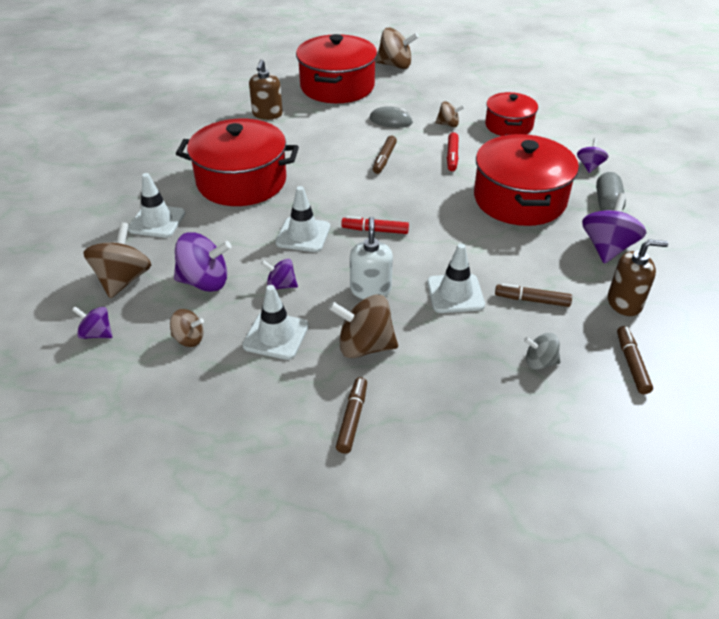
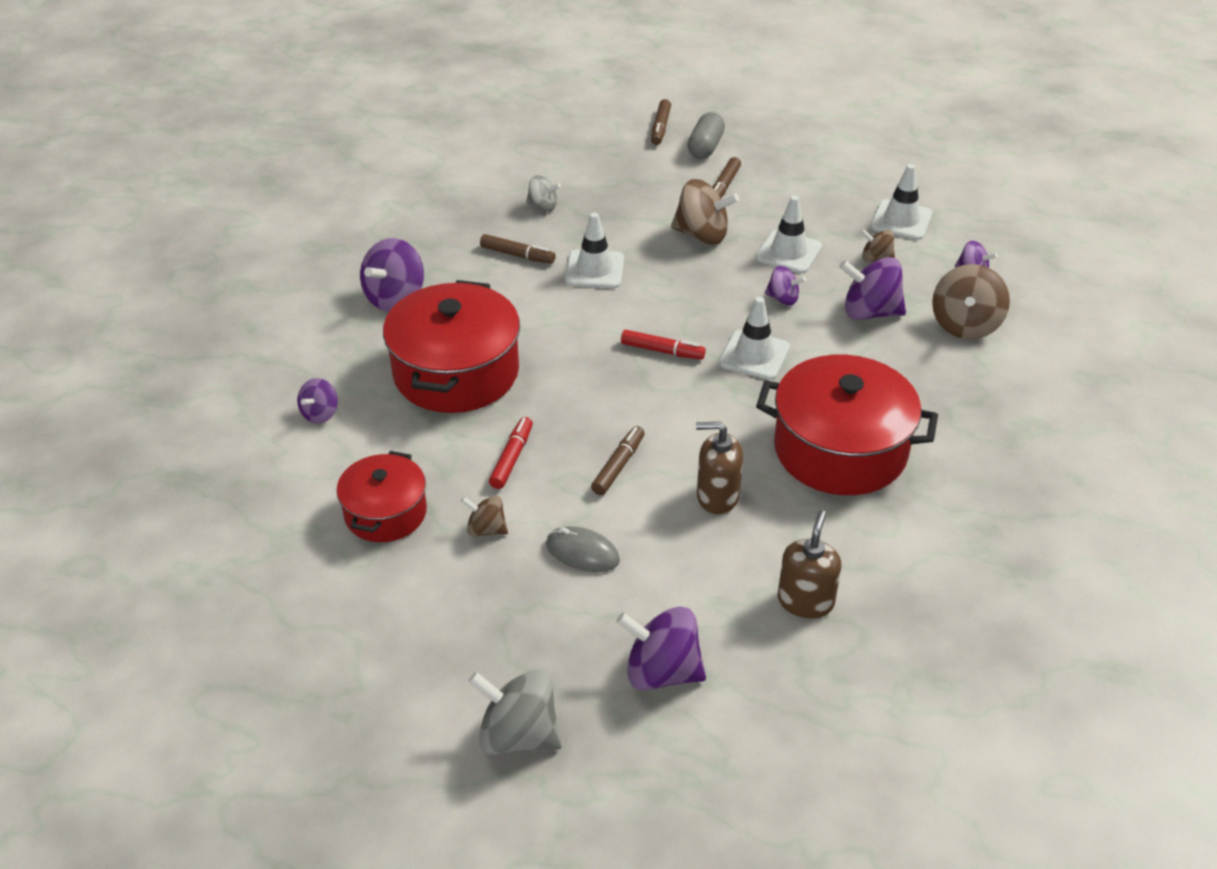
camera: 170 degrees left, 0 degrees up
white traffic cone [128,173,185,238] -> white traffic cone moved to [871,164,932,240]
red pot [296,34,377,103] -> purple spinning top [616,606,706,690]
white soap dispenser [350,217,393,299] -> none
brown spinning top [375,28,419,69] -> grey spinning top [468,669,562,755]
grey capsule [596,172,626,211] -> grey capsule moved to [687,112,725,159]
brown soap dispenser [608,239,668,316] -> brown soap dispenser moved to [696,422,743,514]
brown marker [617,326,653,394] -> brown marker moved to [651,99,671,145]

